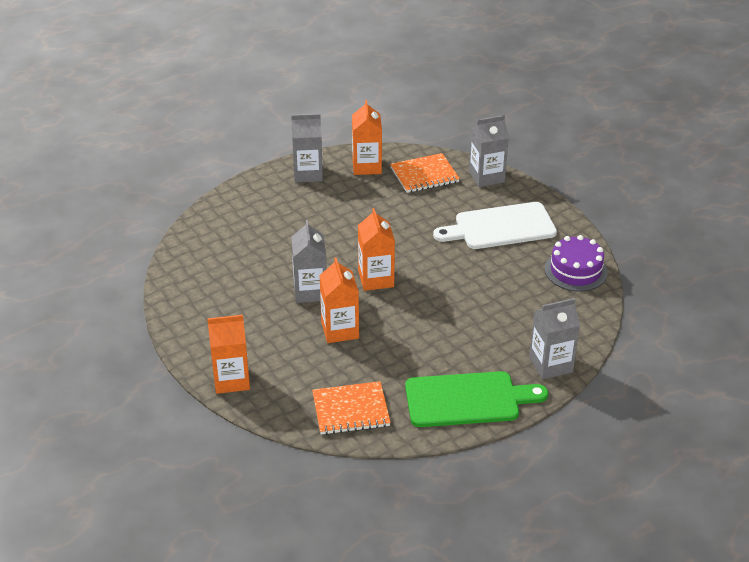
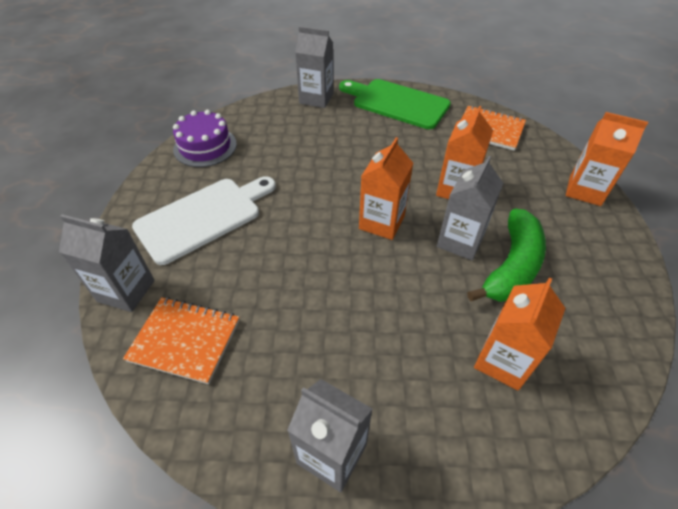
camera: 145 degrees left, 10 degrees up
orange carton [352,100,382,175] -> orange carton moved to [474,277,566,391]
white cutting board [433,202,557,249] -> white cutting board turned 60 degrees counterclockwise [132,176,276,265]
none -> green banana [467,209,546,302]

